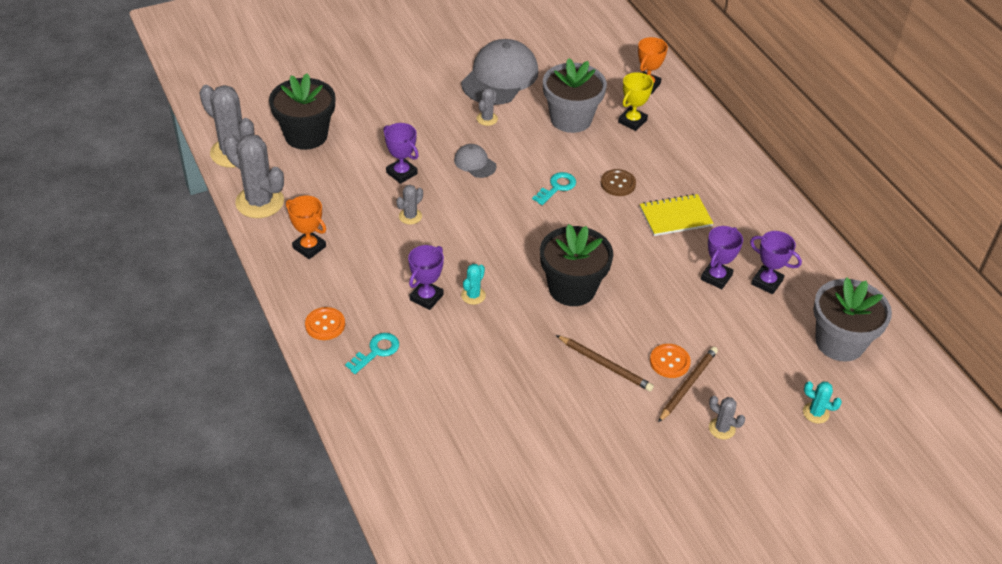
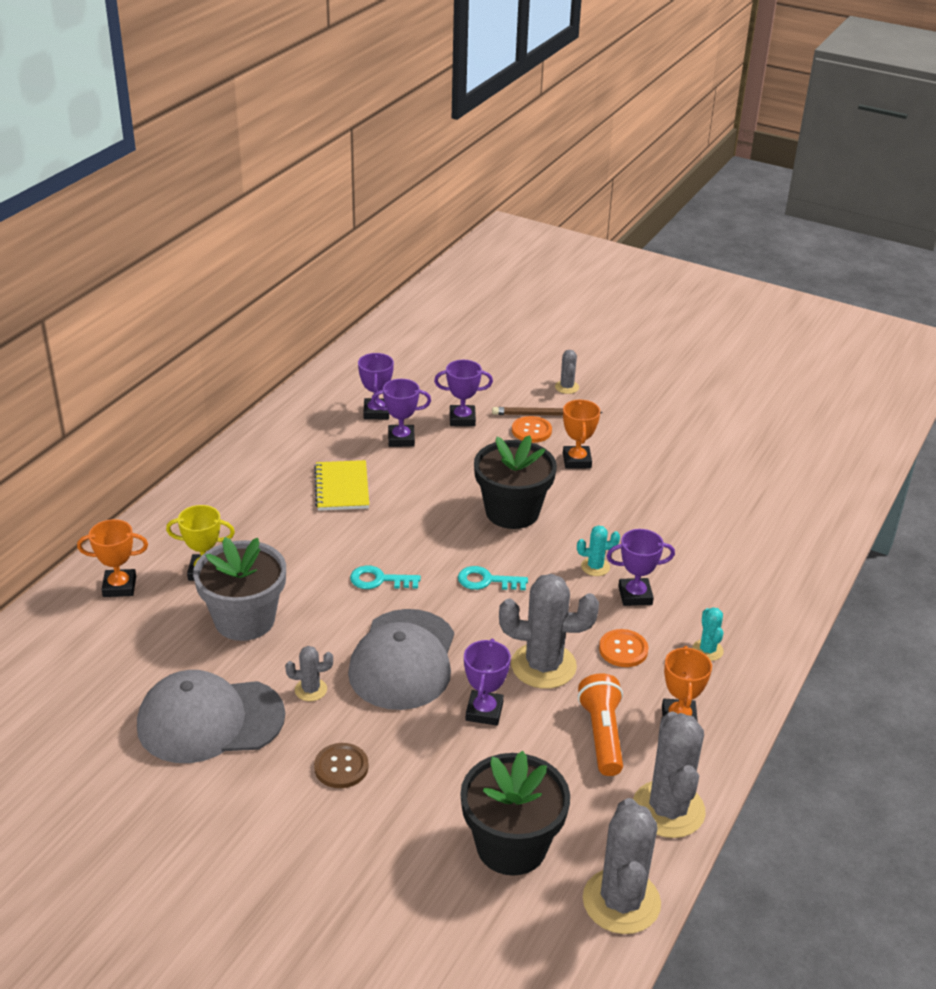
camera: 125 degrees left, 10 degrees down
orange button [305,307,345,340] -> orange button moved to [599,629,648,667]
turquoise key [345,333,399,374] -> turquoise key moved to [458,566,528,590]
grey cactus [396,185,423,225] -> grey cactus [499,574,599,689], size x2.07
grey cap [454,144,497,178] -> grey cap [348,609,454,710], size x2.10
brown pencil [556,335,654,391] -> orange trophy [563,400,600,468]
brown button [601,169,636,196] -> brown button moved to [314,743,368,788]
yellow notebook [640,194,713,236] -> yellow notebook turned 45 degrees clockwise [314,460,369,511]
turquoise cactus [803,381,842,424] -> turquoise cactus moved to [692,607,724,661]
grey flower pot [813,277,892,362] -> none
none -> purple trophy [434,360,493,426]
none -> orange flashlight [578,673,623,776]

